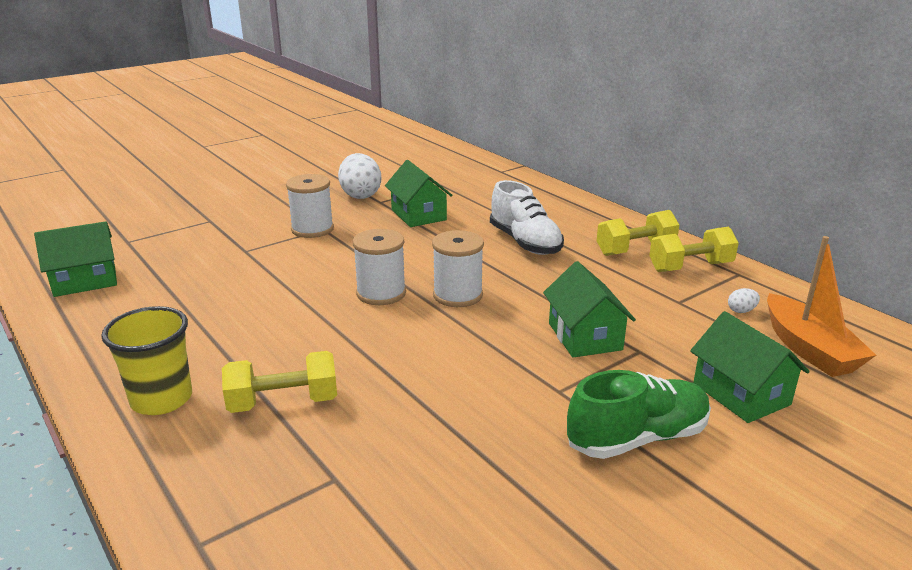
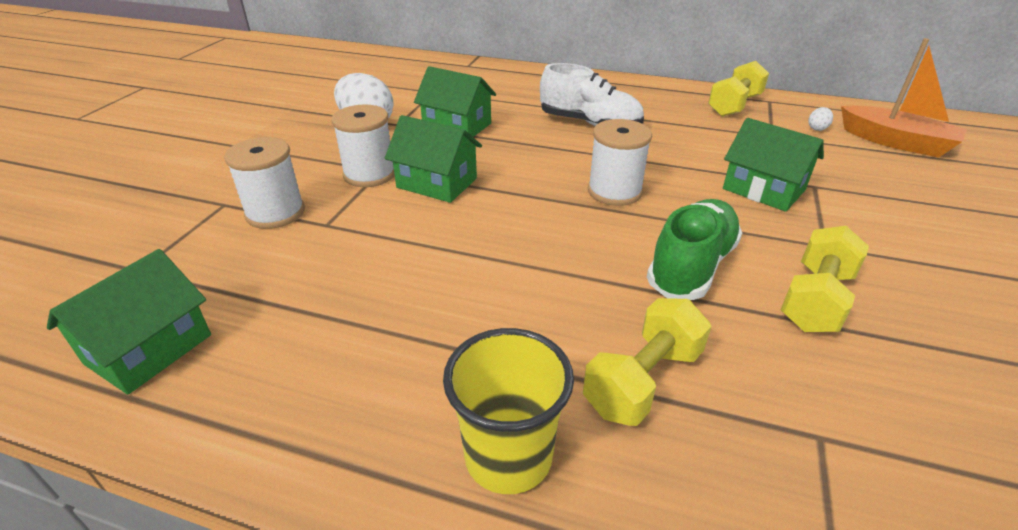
camera: 35 degrees left, 10 degrees up
white spool [353,229,406,305] -> white spool moved to [224,137,305,229]
green shoe [567,370,711,459] -> green shoe moved to [647,199,742,300]
yellow dumbbell [596,210,679,256] -> yellow dumbbell moved to [781,226,869,332]
green house [690,311,810,423] -> green house moved to [385,115,482,203]

